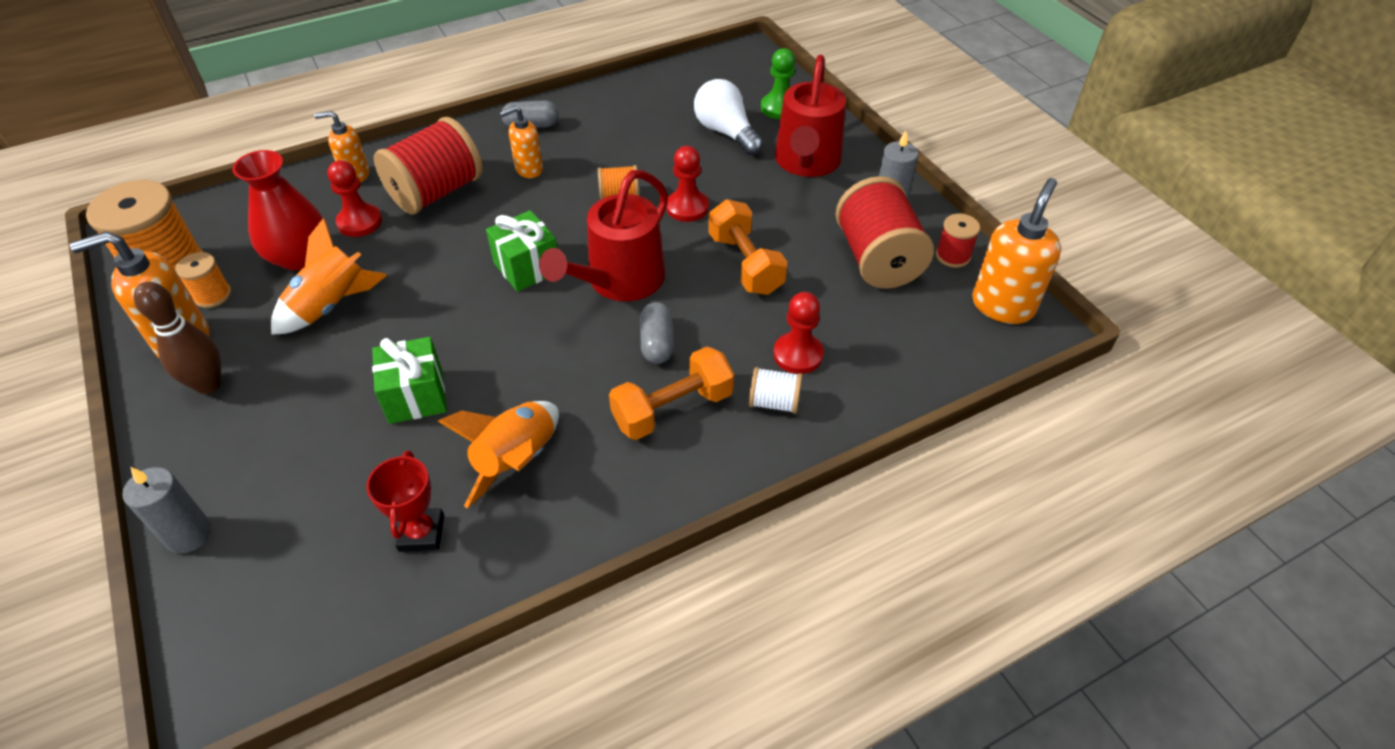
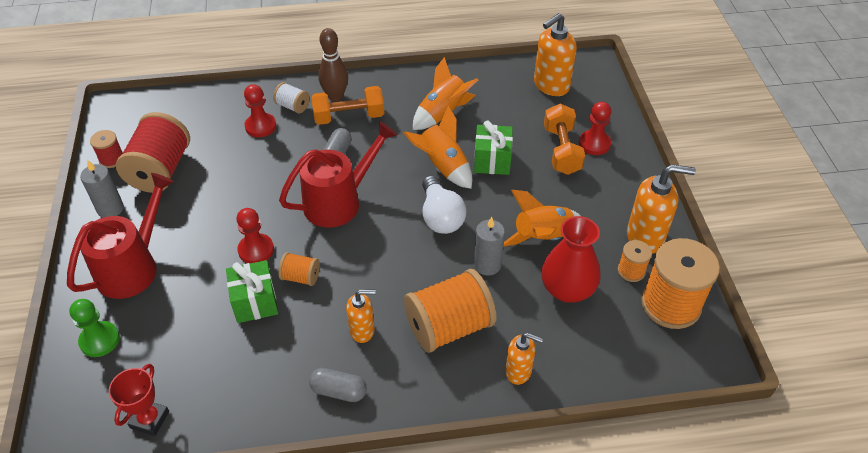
camera: 160 degrees left, 0 degrees up
grey candle [122,467,211,553] -> grey candle moved to [474,217,505,275]
brown bowling pin [134,282,222,394] -> brown bowling pin moved to [318,28,348,102]
red pawn [327,160,382,237] -> red pawn moved to [579,102,611,155]
red trophy [366,450,444,552] -> red trophy moved to [109,364,169,436]
red spool [374,117,483,214] -> orange spool [404,269,497,353]
green gift [486,210,557,292] -> green gift moved to [226,260,278,323]
white light bulb [694,79,764,155] -> white light bulb moved to [422,175,466,234]
orange dumbbell [708,199,787,295] -> orange dumbbell moved to [544,104,585,175]
orange soap dispenser [972,178,1061,324] -> orange soap dispenser moved to [534,13,577,96]
none -> orange rocket [404,105,472,189]

